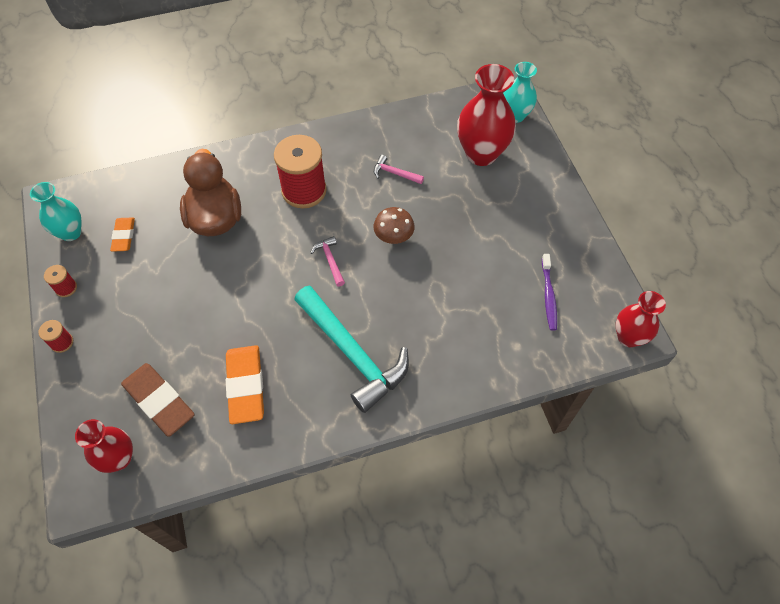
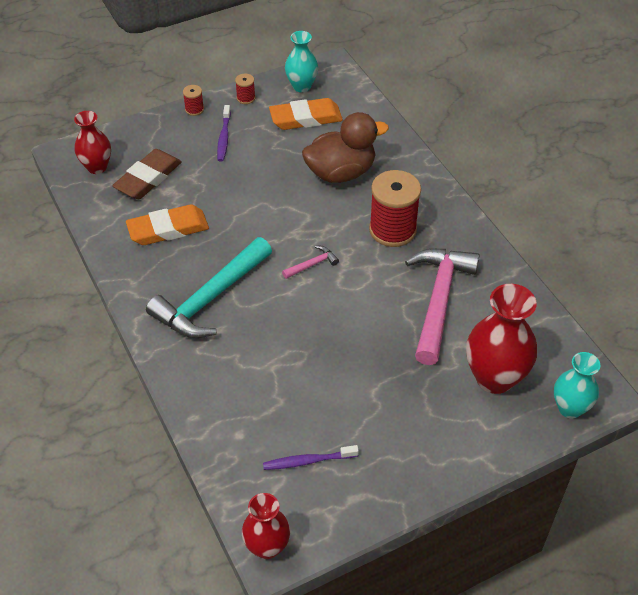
camera: 80 degrees right, 10 degrees down
orange eraser [110,217,135,252] -> orange eraser [269,98,343,130], size x1.73
pink hammer [374,155,424,184] -> pink hammer [405,249,480,365], size x2.40
brown mushroom [374,207,415,244] -> none
none -> purple toothbrush [217,105,231,162]

